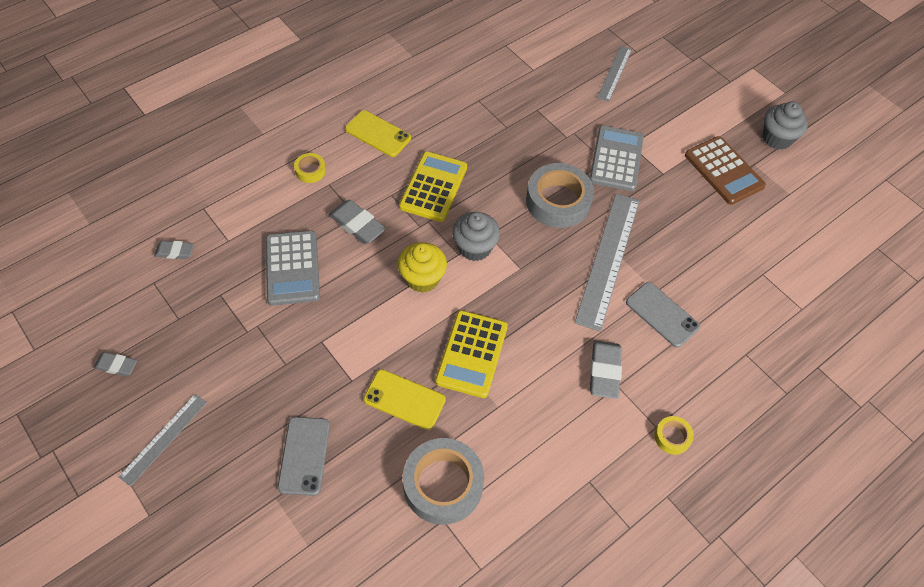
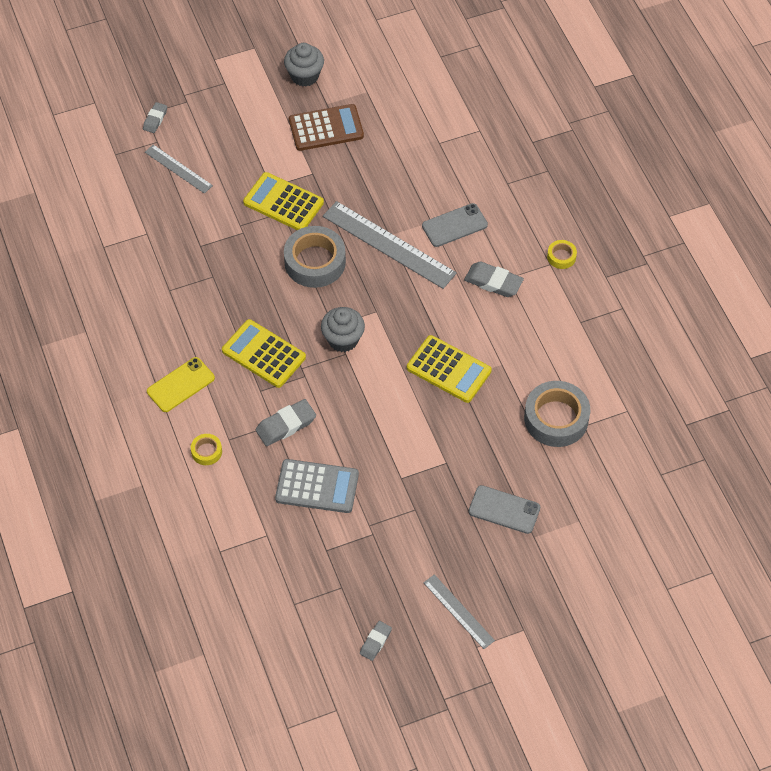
camera: 70 degrees left, 0 degrees up
grey eraser [154,241,194,259] -> grey eraser moved to [143,102,167,133]
yellow phone [363,369,446,430] -> none
yellow cupcake [398,242,447,293] -> none
grey calculator [590,126,644,191] -> yellow calculator [243,172,324,230]

